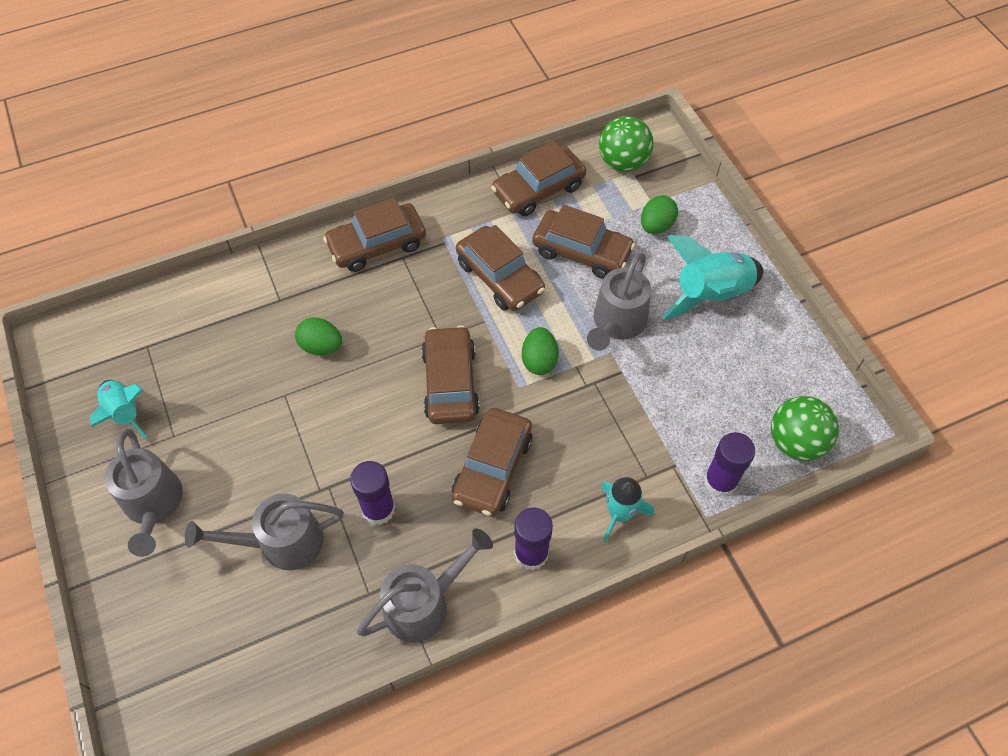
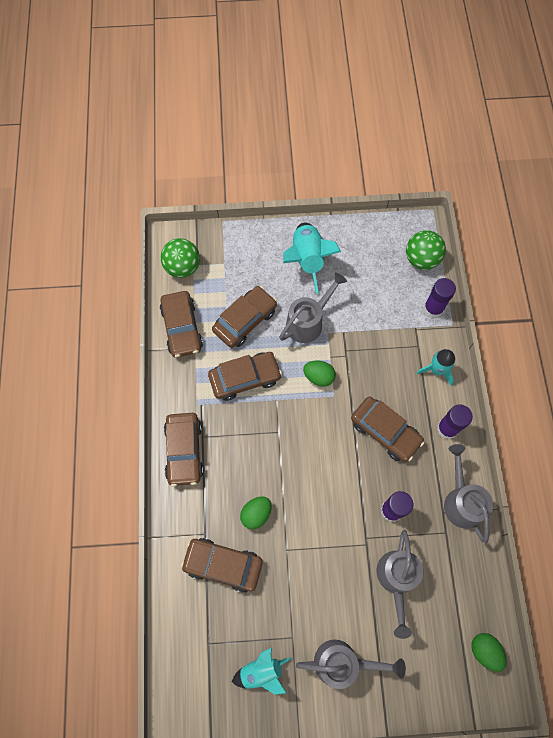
camera: 70 degrees left, 10 degrees up
brown car [421,325,480,424] -> brown car moved to [181,538,263,593]
grey watering can [587,253,651,351] -> grey watering can turned 90 degrees counterclockwise [279,272,347,343]
green egg [641,195,678,234] -> green egg moved to [471,633,507,672]

